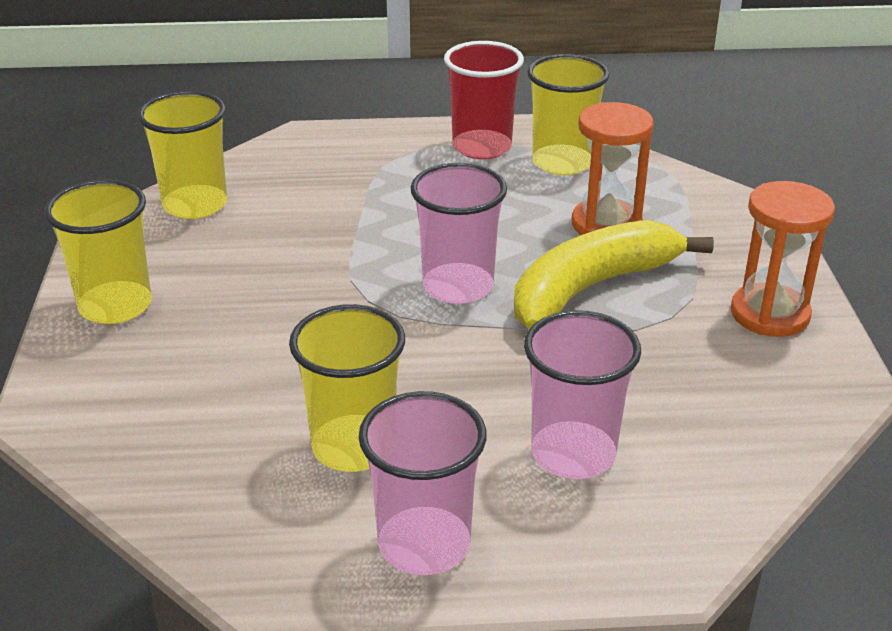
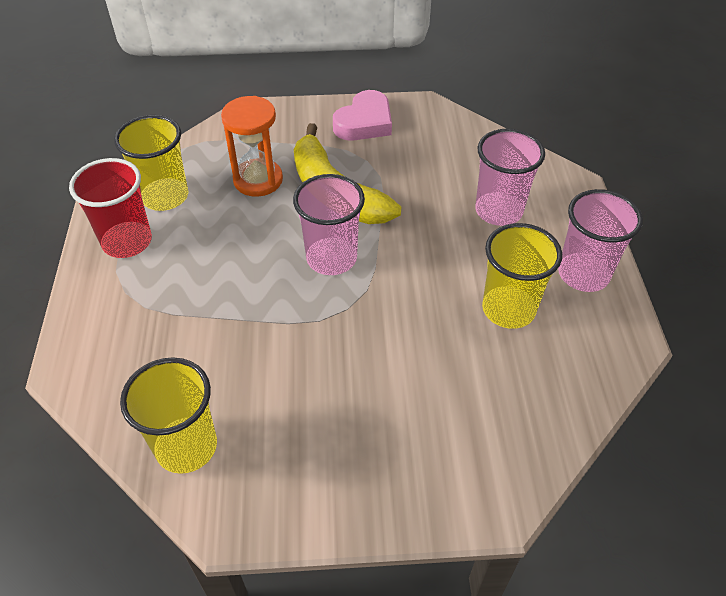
camera: 90 degrees left, 15 degrees up
yellow cup [44,180,152,324] -> none
orange hourglass [731,181,835,337] -> pink heart [333,90,392,141]

